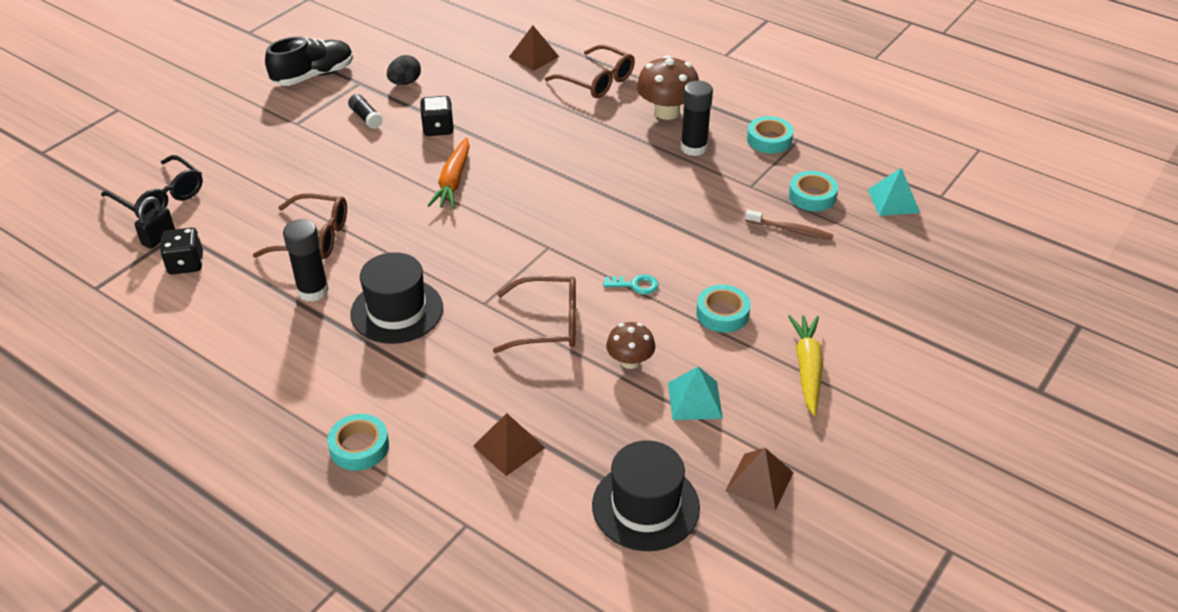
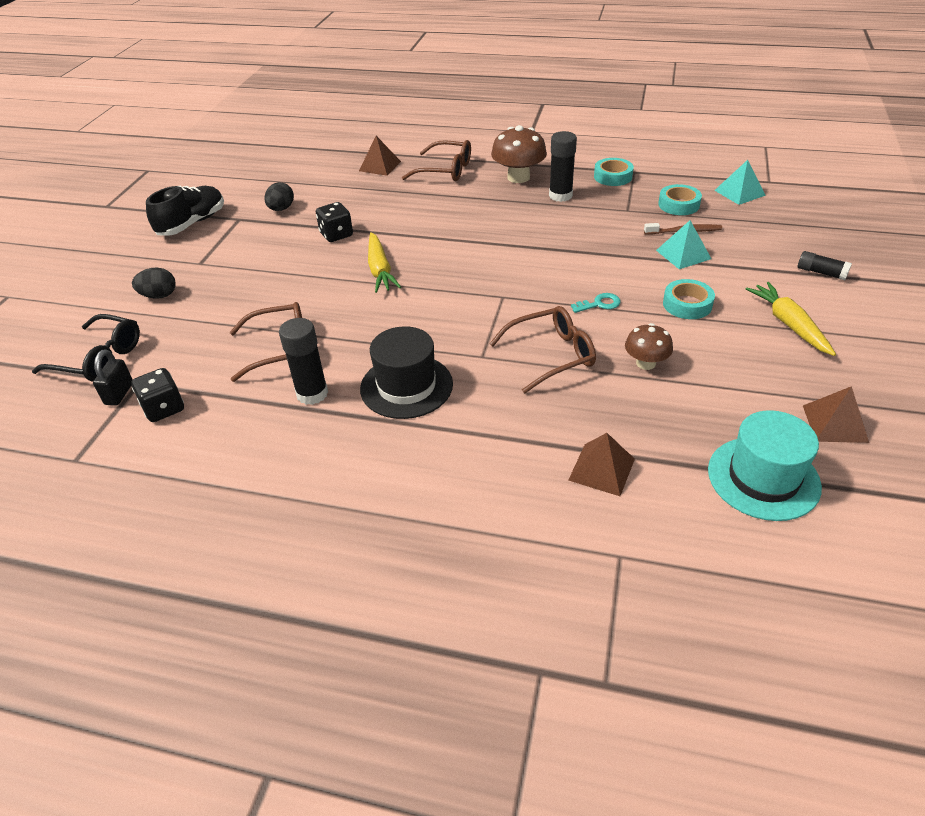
camera: 20 degrees left, 0 degrees up
turquoise tape [327,414,389,471] -> none
black glue stick [348,94,383,129] -> black glue stick moved to [798,251,852,280]
orange carrot [427,137,470,209] -> yellow carrot [368,232,401,293]
black hat [592,440,700,551] -> turquoise hat [708,410,822,521]
turquoise pyramid [668,366,723,420] -> turquoise pyramid moved to [656,220,711,269]
none -> black egg [132,268,176,299]

